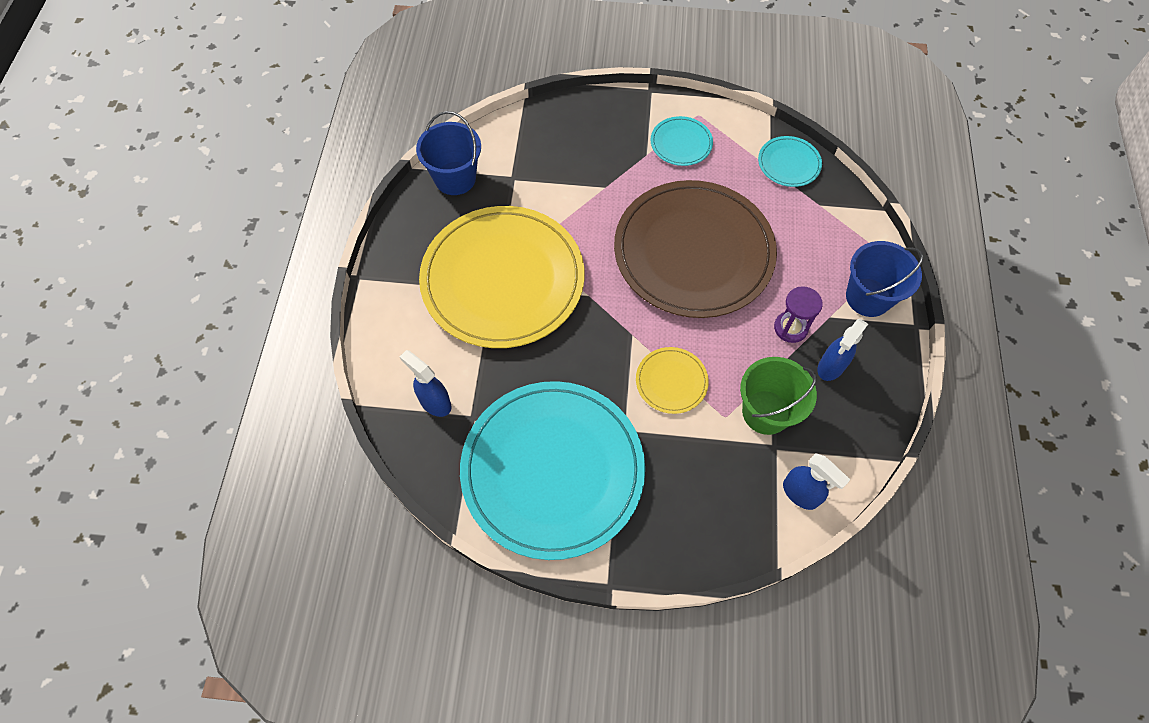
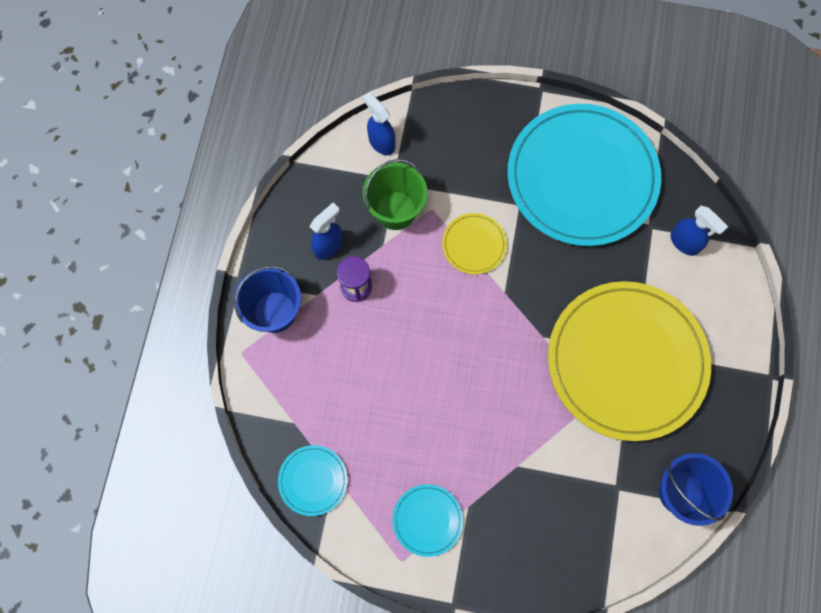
camera: 175 degrees left, 10 degrees up
brown plate [614,180,777,318] -> none

